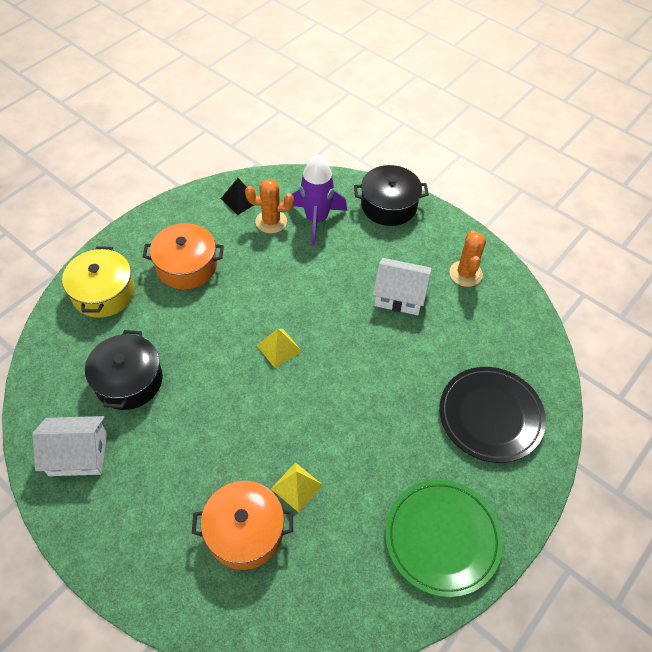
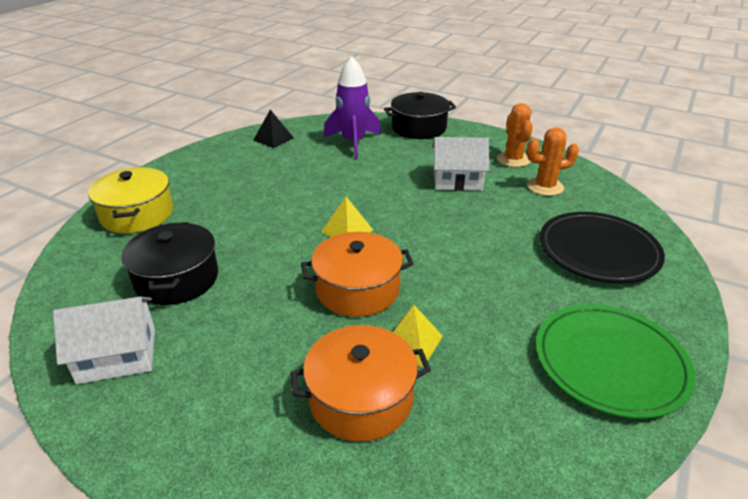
camera: 10 degrees left, 20 degrees down
orange pot [143,223,224,290] -> orange pot moved to [301,232,414,317]
orange cactus [245,179,294,233] -> orange cactus moved to [527,127,579,196]

